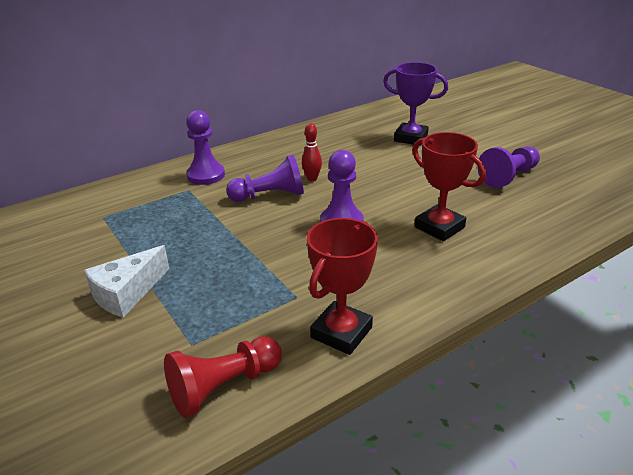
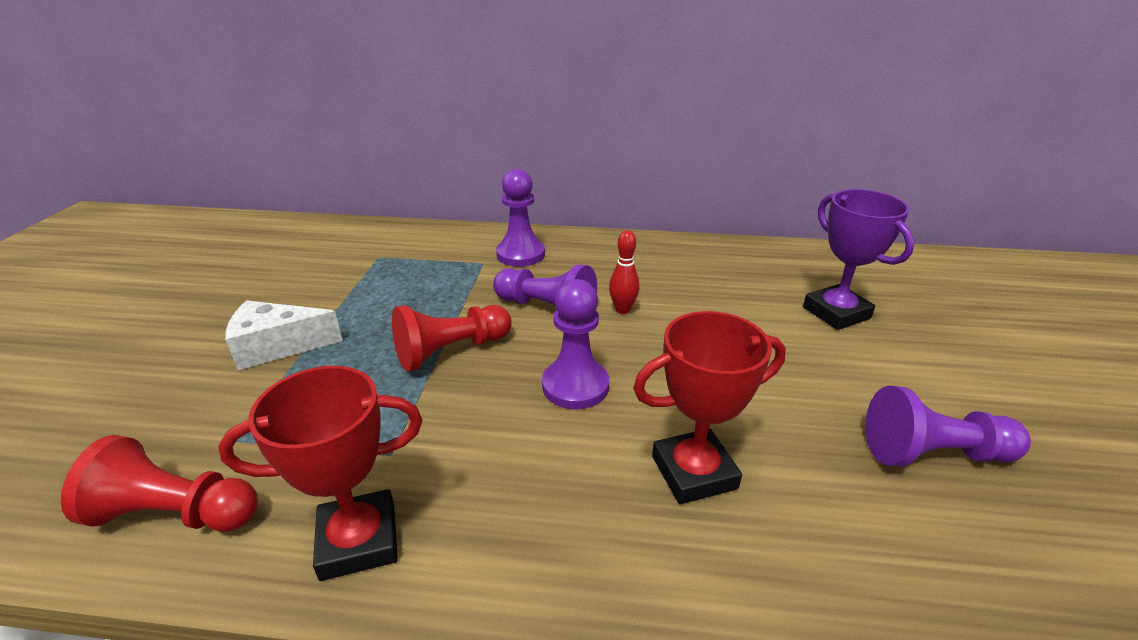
camera: 40 degrees right, 0 degrees up
red trophy [412,132,486,241] -> red trophy turned 75 degrees clockwise [633,311,786,504]
none -> red pawn [392,305,512,372]

